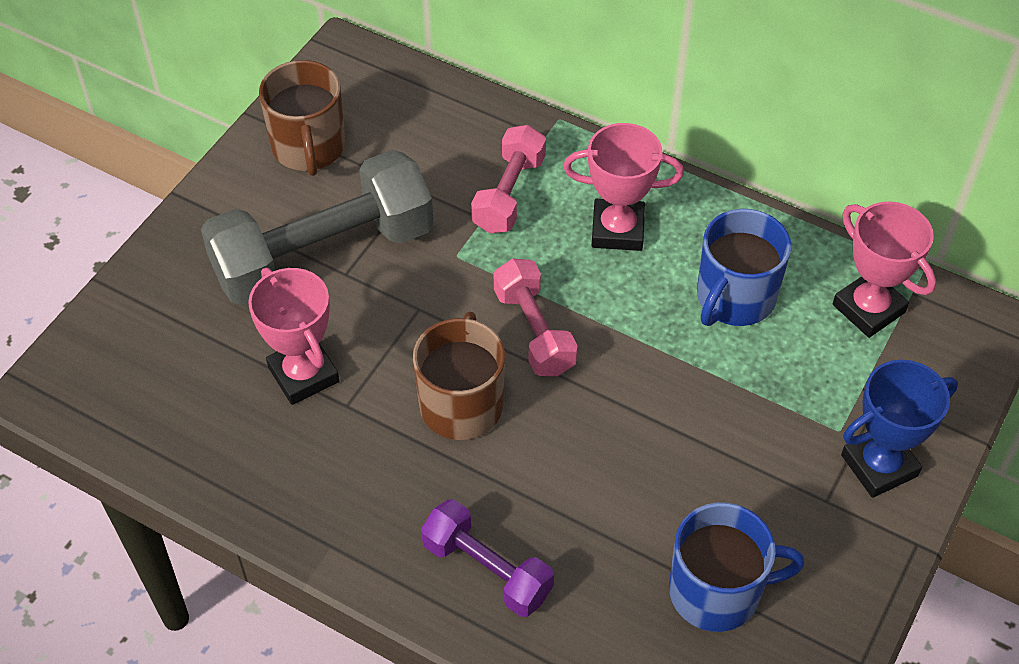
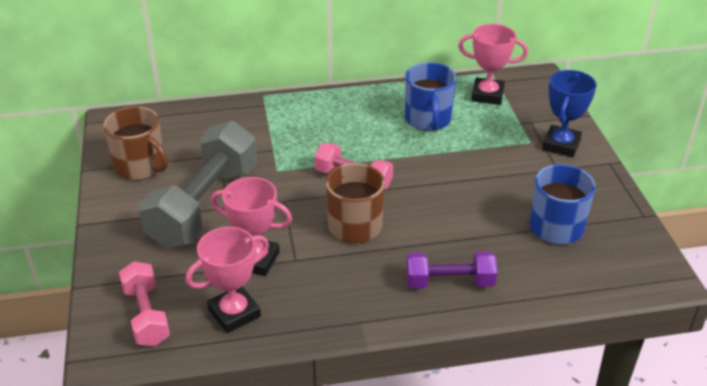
camera: 40 degrees left, 15 degrees down
pink dumbbell [471,125,546,233] -> pink dumbbell moved to [119,261,170,346]
pink trophy [563,123,684,251] -> pink trophy moved to [186,227,269,333]

